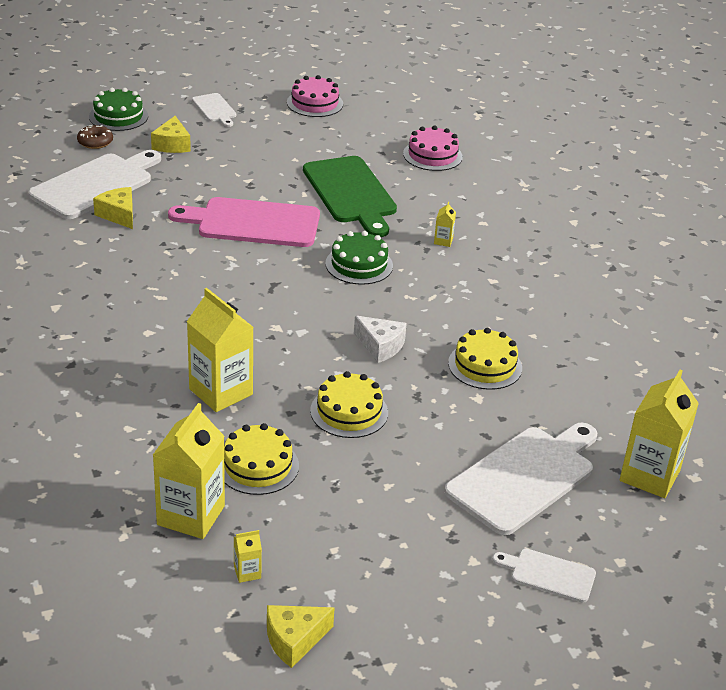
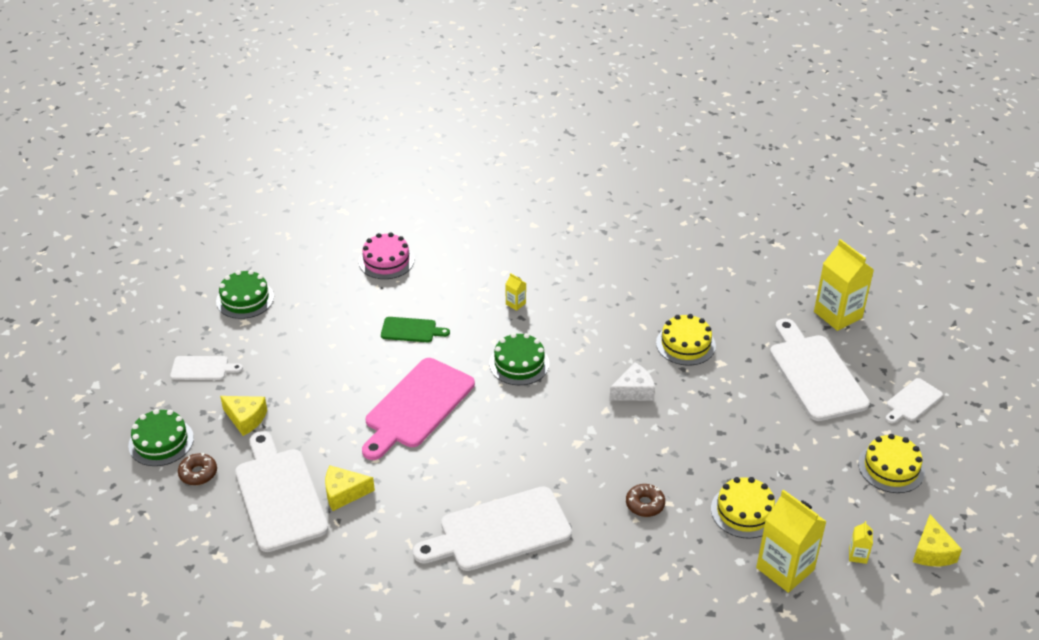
camera: 60 degrees left, 5 degrees up
yellow carton [187,288,254,412] -> brown donut [626,484,665,517]
pink cake [287,75,343,117] -> green cake [216,270,274,319]
green cutting board [303,156,397,237] -> green cutting board [381,317,450,342], size x0.50
yellow cake [310,371,388,438] -> yellow cake moved to [858,434,925,493]
none -> white cutting board [413,486,572,571]

